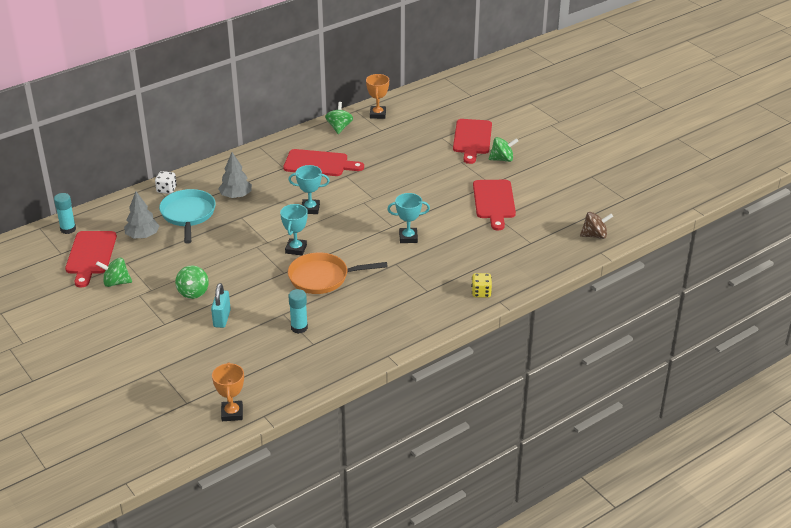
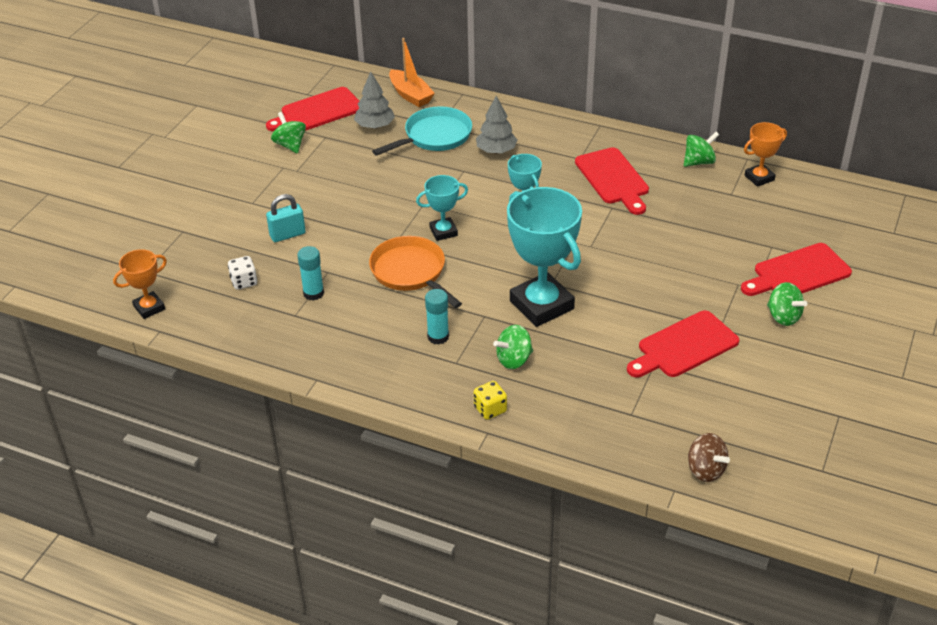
camera: 60 degrees right, 5 degrees up
turquoise glue stick [54,193,76,234] -> turquoise glue stick moved to [425,289,449,345]
white dice [155,171,177,194] -> white dice moved to [228,256,257,290]
green spinning top [175,265,209,299] -> green spinning top moved to [493,325,533,369]
turquoise trophy [387,193,430,243] -> turquoise trophy [507,187,582,327], size x1.96
none -> orange boat [389,38,435,107]

